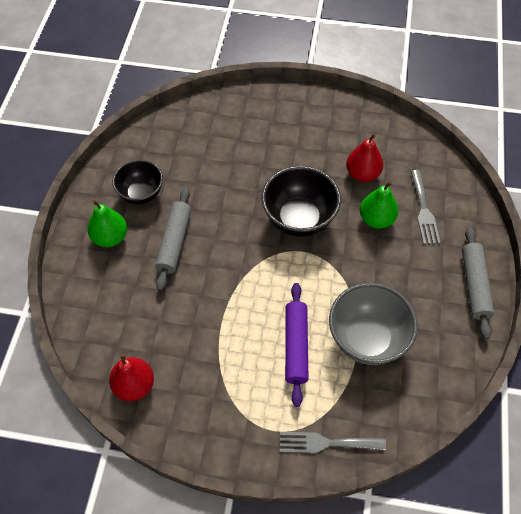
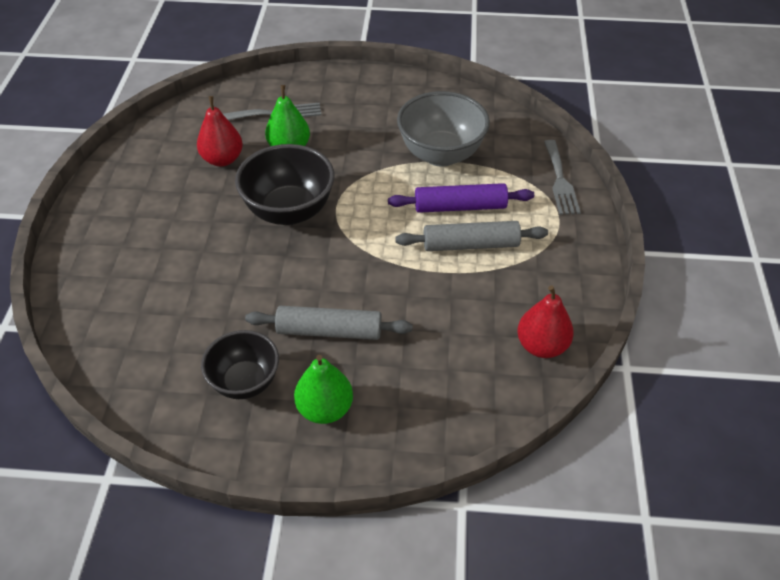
camera: 95 degrees left, 10 degrees down
grey rolling pin [462,227,494,339] -> grey rolling pin moved to [395,221,548,251]

